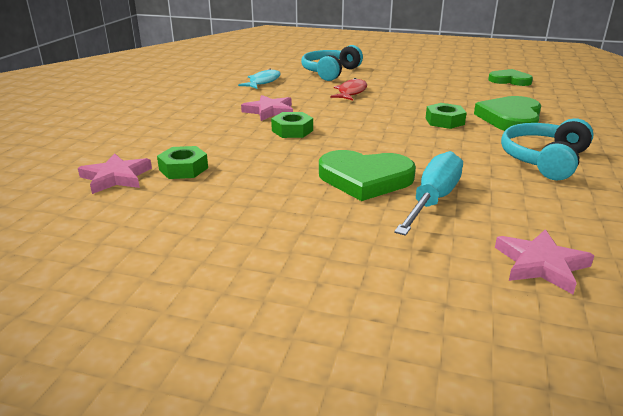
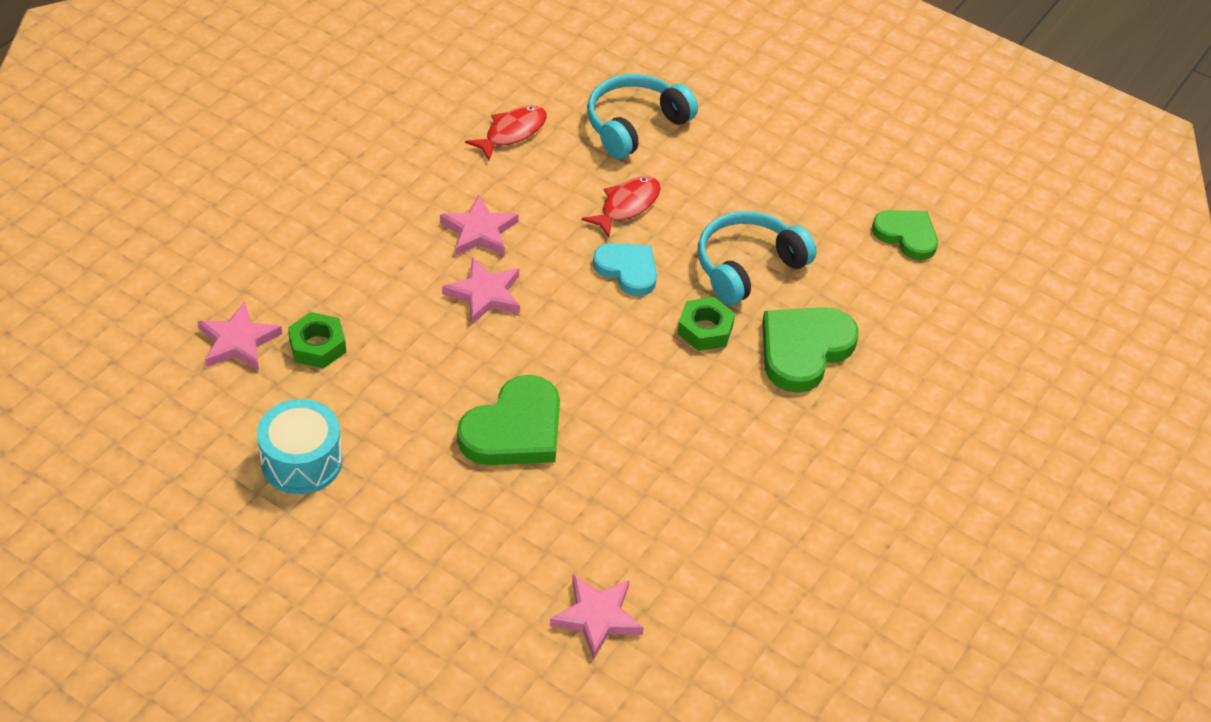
camera: 15 degrees right, 20 degrees up
turquoise fish [238,69,281,89] -> red fish [465,105,547,160]
green nut [271,112,313,138] -> pink star [442,257,520,324]
green heart [319,150,416,201] -> green heart turned 75 degrees counterclockwise [457,375,560,465]
turquoise screwdriver [394,151,463,236] -> none
turquoise headphones [501,118,594,180] -> turquoise headphones moved to [698,211,817,305]
none -> turquoise drum [257,399,343,494]
none -> turquoise heart [593,243,657,296]

